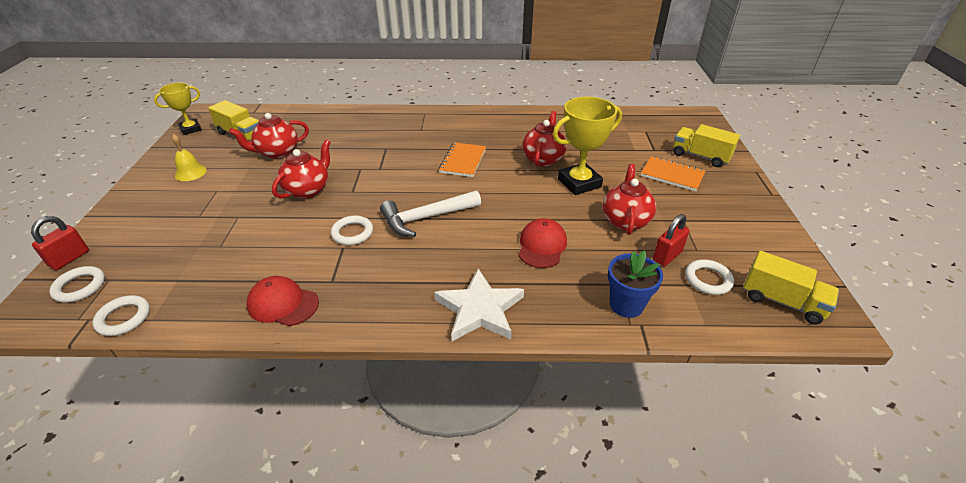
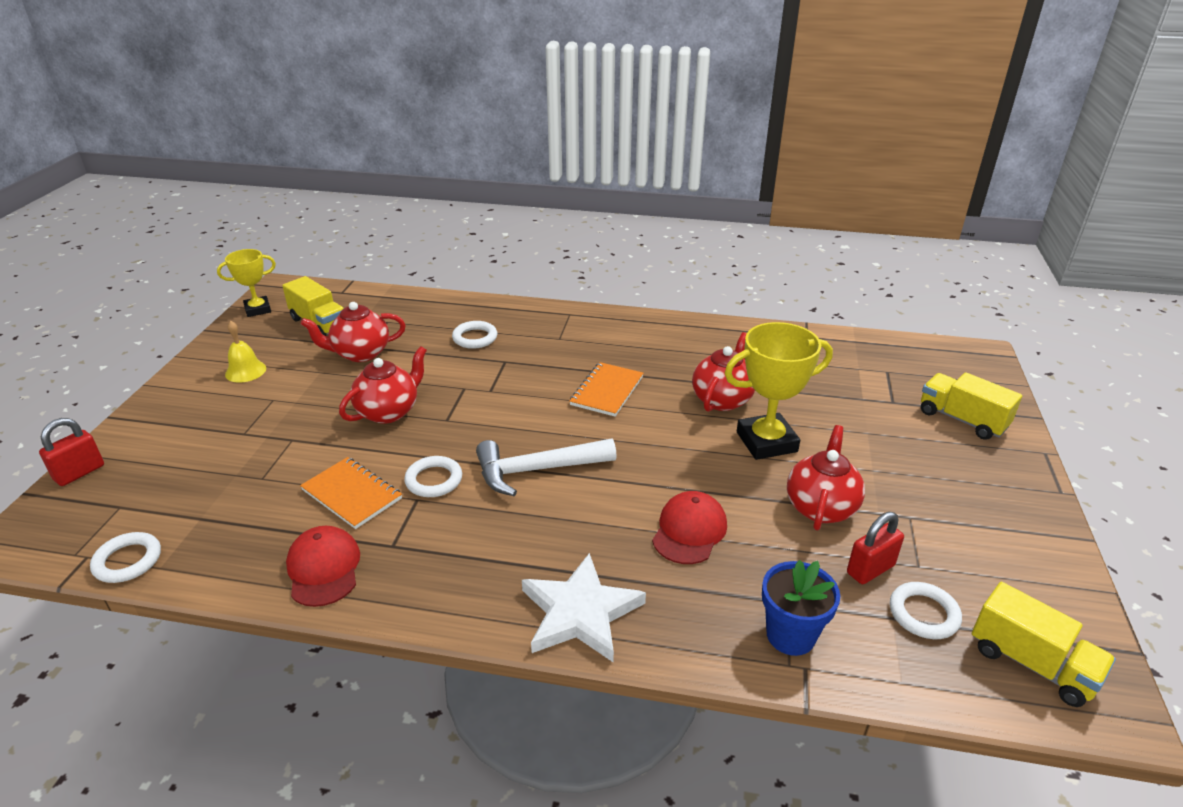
camera: 10 degrees right, 5 degrees down
white ring [49,266,105,303] -> white ring moved to [452,321,497,349]
red cap [247,276,319,326] -> red cap turned 45 degrees clockwise [286,526,360,607]
orange notebook [641,156,705,191] -> orange notebook moved to [300,457,402,529]

